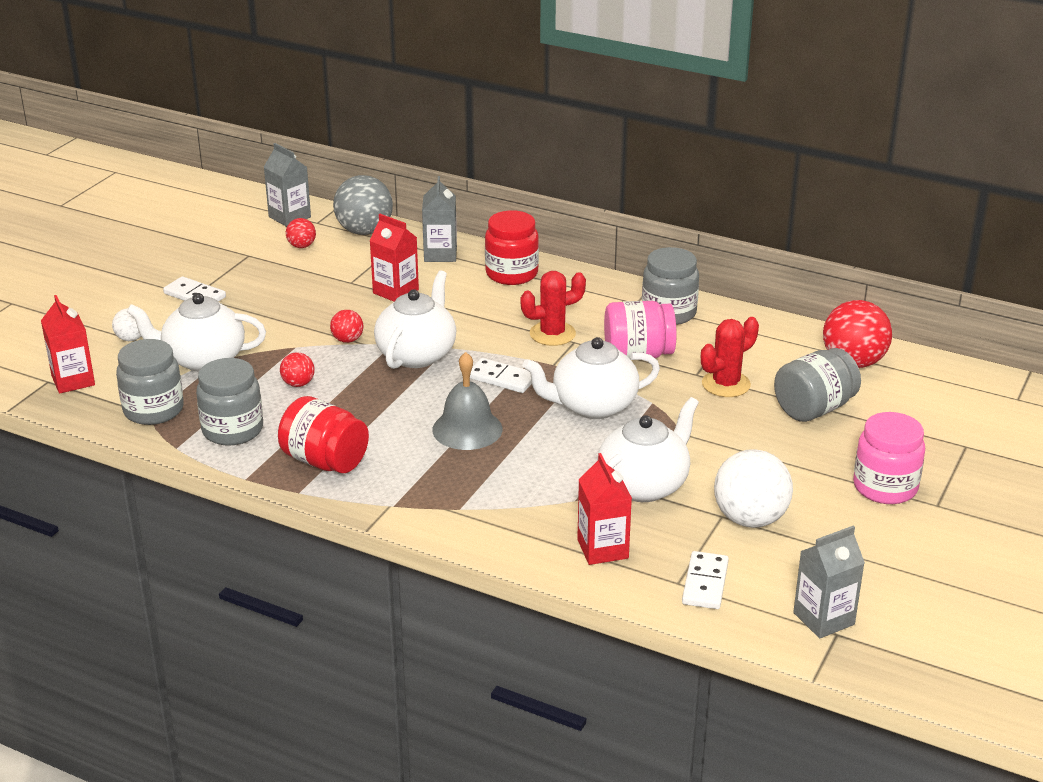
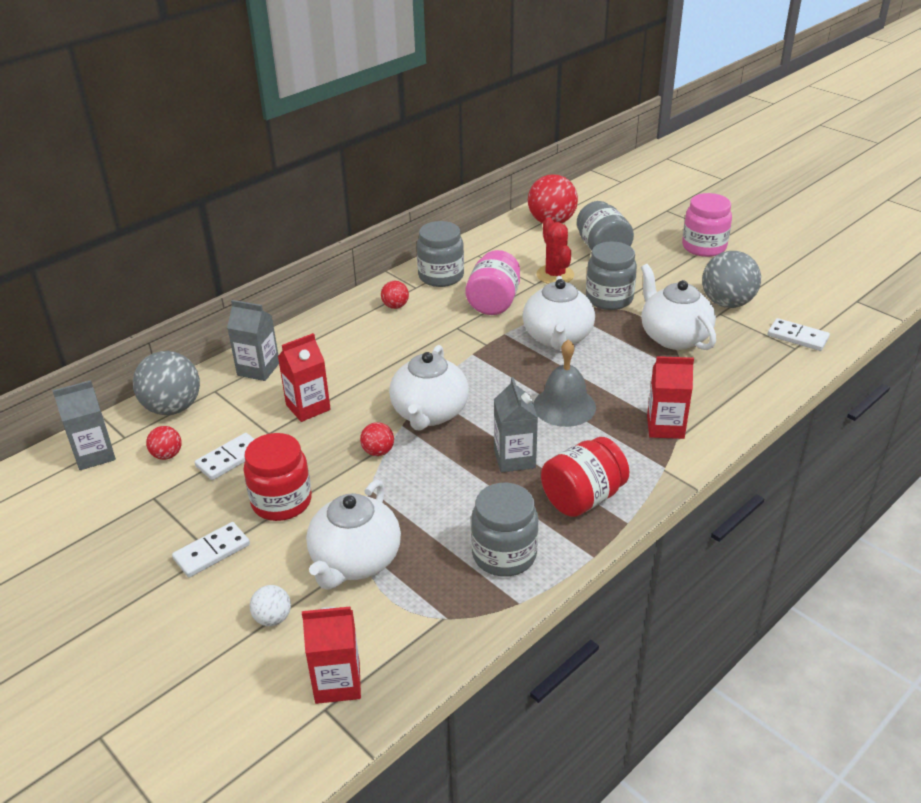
camera: 70 degrees left, 5 degrees up
grey jar [116,339,184,425] -> grey jar moved to [586,242,637,310]
red ball [280,352,315,387] -> red ball moved to [381,281,409,309]
white teapot [374,270,457,369] -> white teapot turned 120 degrees counterclockwise [389,345,469,431]
white domino [470,358,532,393] -> white domino moved to [194,433,255,480]
red jar [485,210,539,285] -> red jar moved to [244,433,312,521]
red cactus [520,271,586,346] -> none
red carton [577,453,632,565] -> red carton moved to [647,356,694,439]
white ball [714,449,793,528] -> grey ball [702,251,761,308]
grey carton [793,526,865,638] -> grey carton moved to [494,377,538,472]

